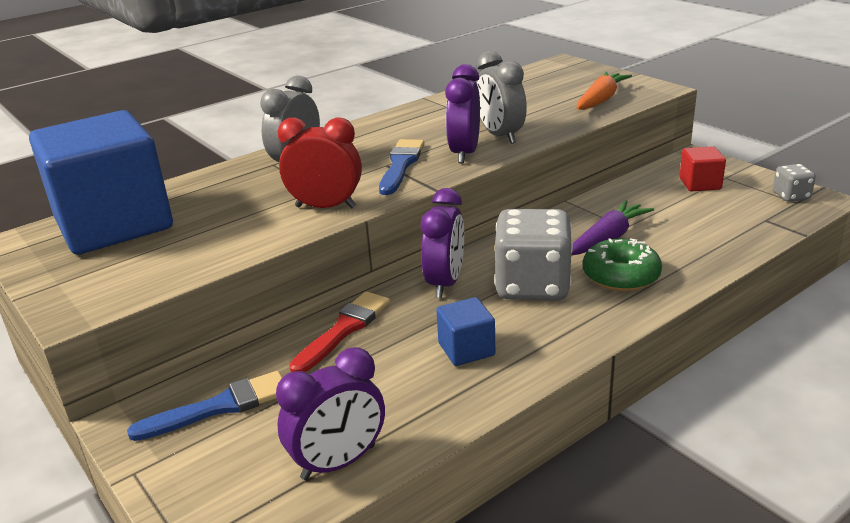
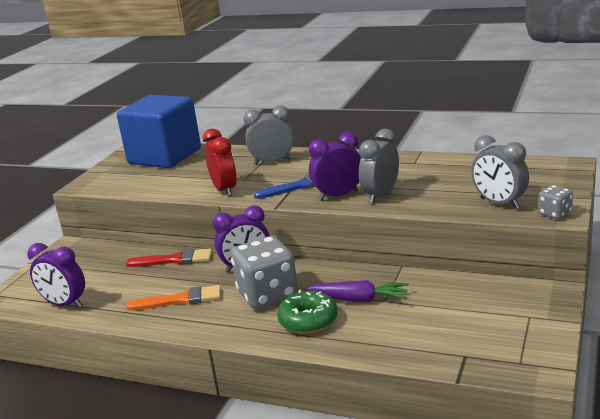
camera: 60 degrees right, 5 degrees down
blue brush [127,371,282,441] -> none
blue cube [436,297,495,366] -> orange brush [126,285,221,310]
orange carrot [577,72,632,110] -> grey clock [471,135,529,209]
red cube [679,146,726,191] -> none
grey dice [773,164,816,202] -> grey dice moved to [538,185,573,219]

